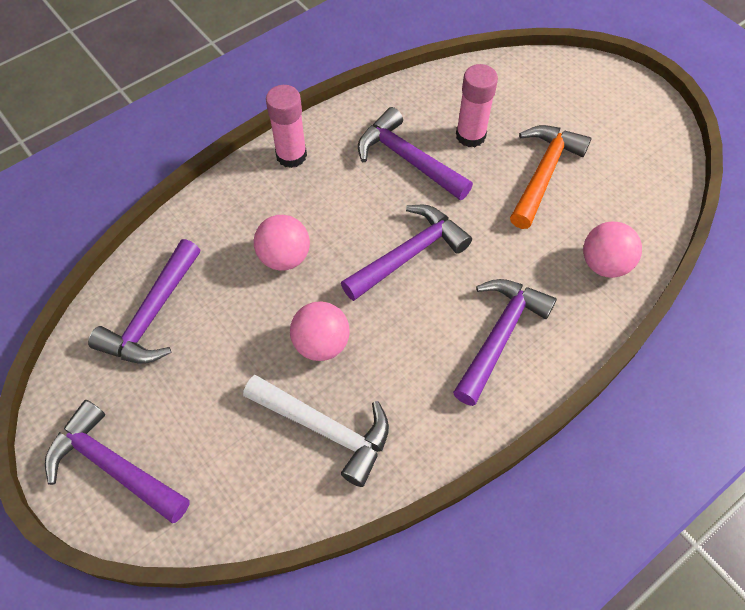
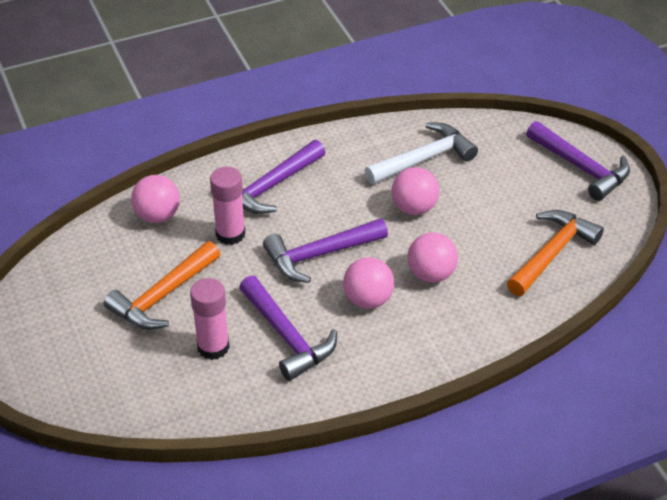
camera: 165 degrees left, 15 degrees down
purple hammer [88,239,200,364] -> orange hammer [507,210,604,296]
white hammer [243,375,389,487] -> white hammer turned 105 degrees clockwise [365,123,478,185]
pink glue stick [266,85,307,168] -> pink glue stick moved to [210,167,245,245]
none -> pink ball [343,257,394,309]

